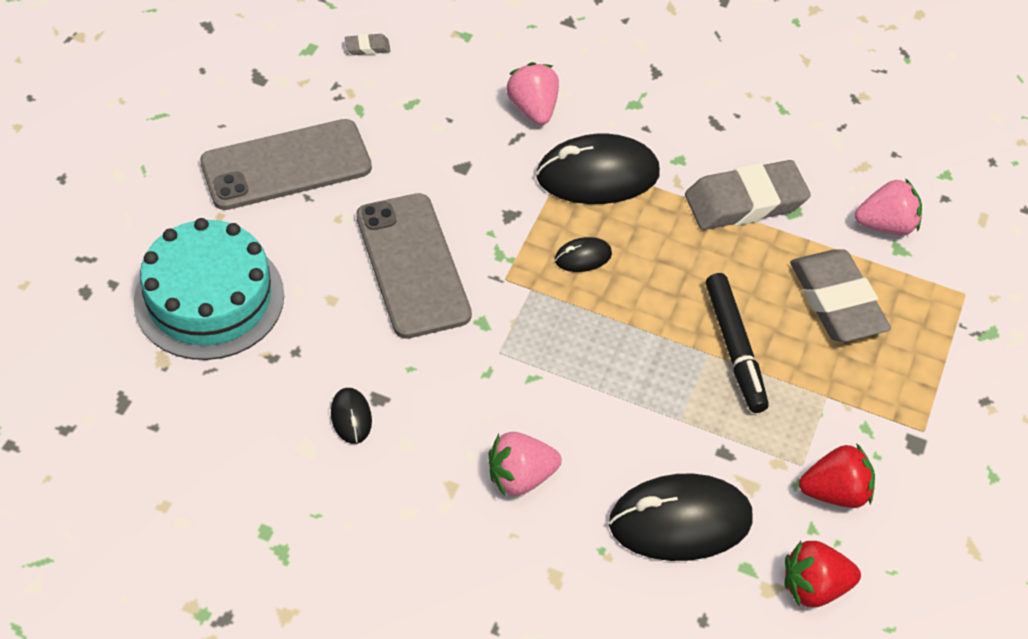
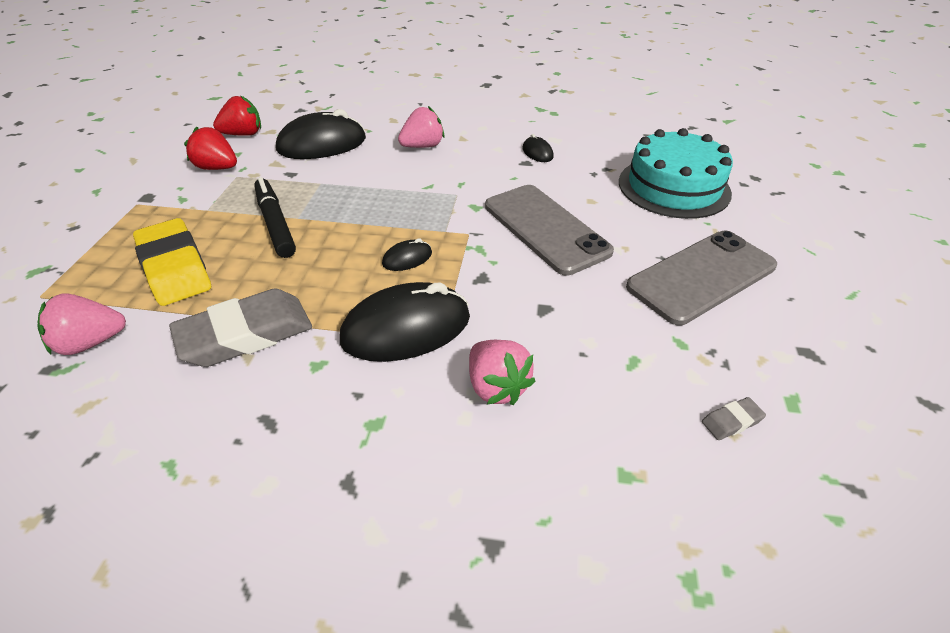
camera: 170 degrees right, 10 degrees down
grey eraser [790,249,891,342] -> yellow eraser [133,218,211,306]
red strawberry [799,443,875,508] -> red strawberry turned 45 degrees clockwise [184,126,237,170]

